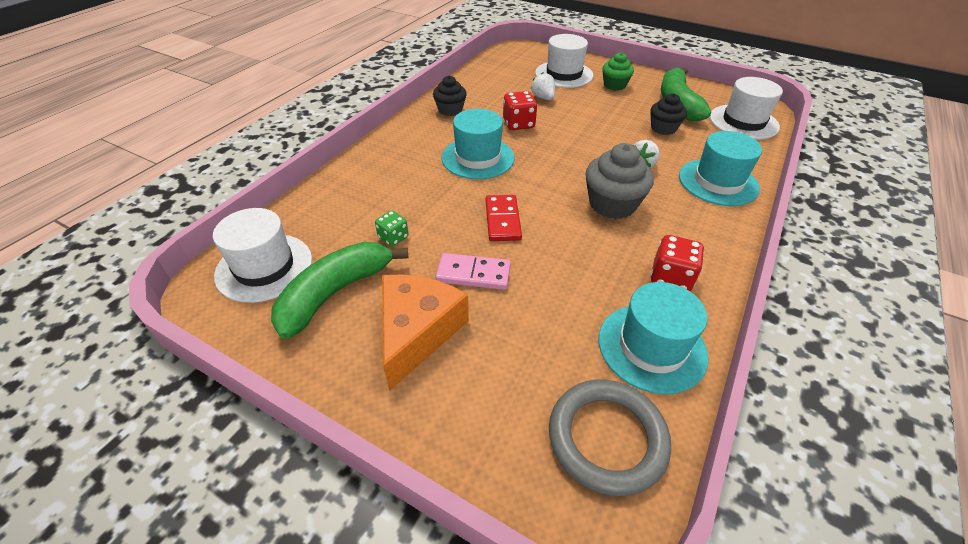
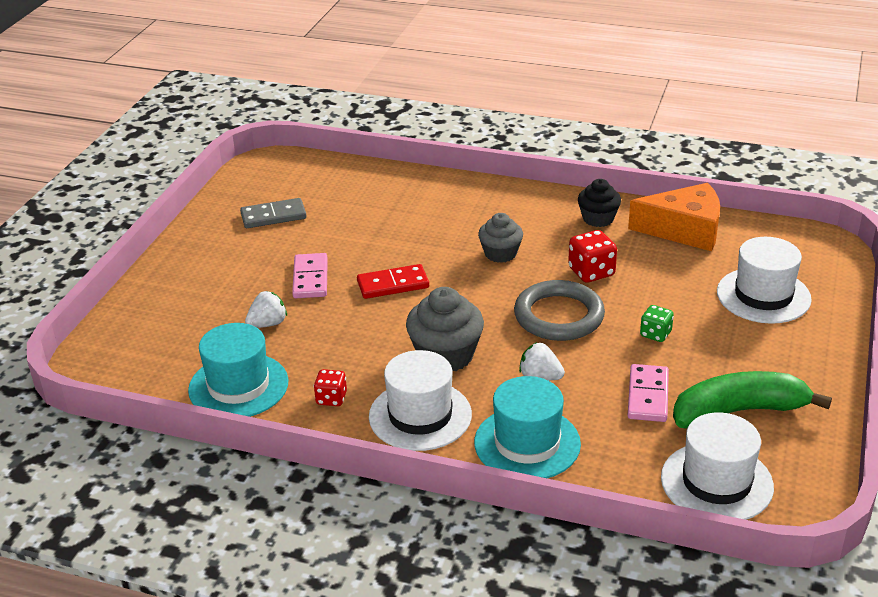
camera: 80 degrees right, 10 degrees down
white hat [213,208,312,303] -> white hat moved to [369,350,472,451]
green banana [271,242,409,339] -> grey domino [240,198,306,228]
green dice [375,211,408,246] -> green dice moved to [640,305,674,342]
orange cheese [382,274,469,391] -> orange cheese moved to [628,183,720,251]
turquoise hat [441,109,515,179] -> grey cupcake [478,213,523,263]
white strawberry [531,73,555,100] -> white strawberry moved to [245,291,287,328]
grey ring [549,380,671,496] -> grey ring moved to [514,280,605,341]
green cupcake [602,52,634,91] -> none
black cupcake [650,93,687,135] -> pink domino [628,364,669,422]
red dice [651,235,704,291] -> red dice [314,369,347,406], size x0.65

